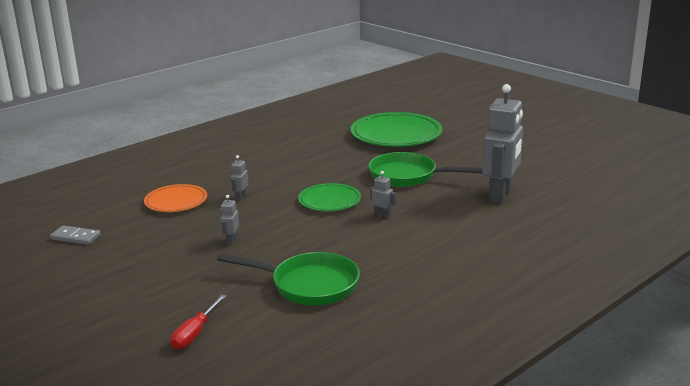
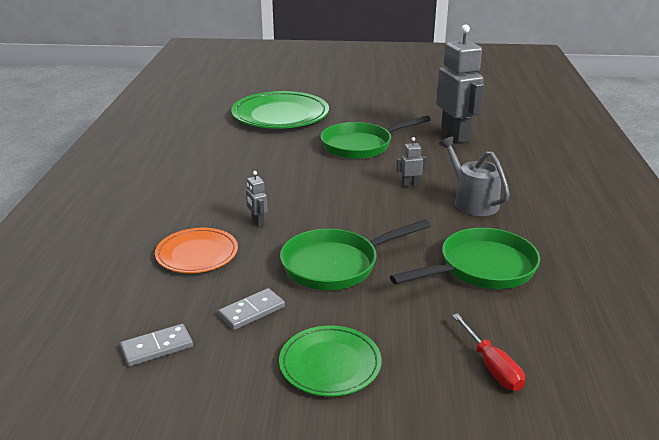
camera: 45 degrees left, 5 degrees up
grey robot [220,195,239,245] -> green pan [280,219,431,290]
green plate [298,183,361,211] -> green plate moved to [279,325,382,397]
none -> grey domino [218,288,285,330]
none -> grey watering can [439,136,510,216]

